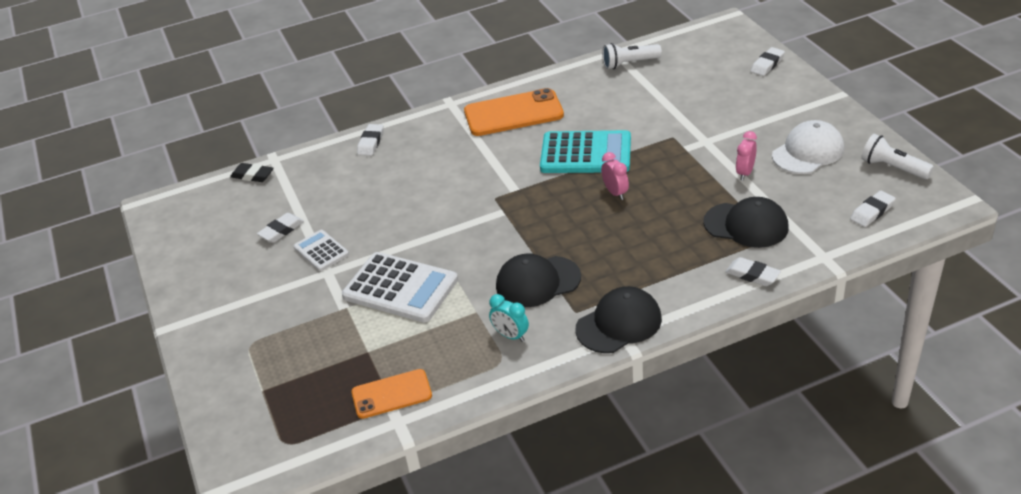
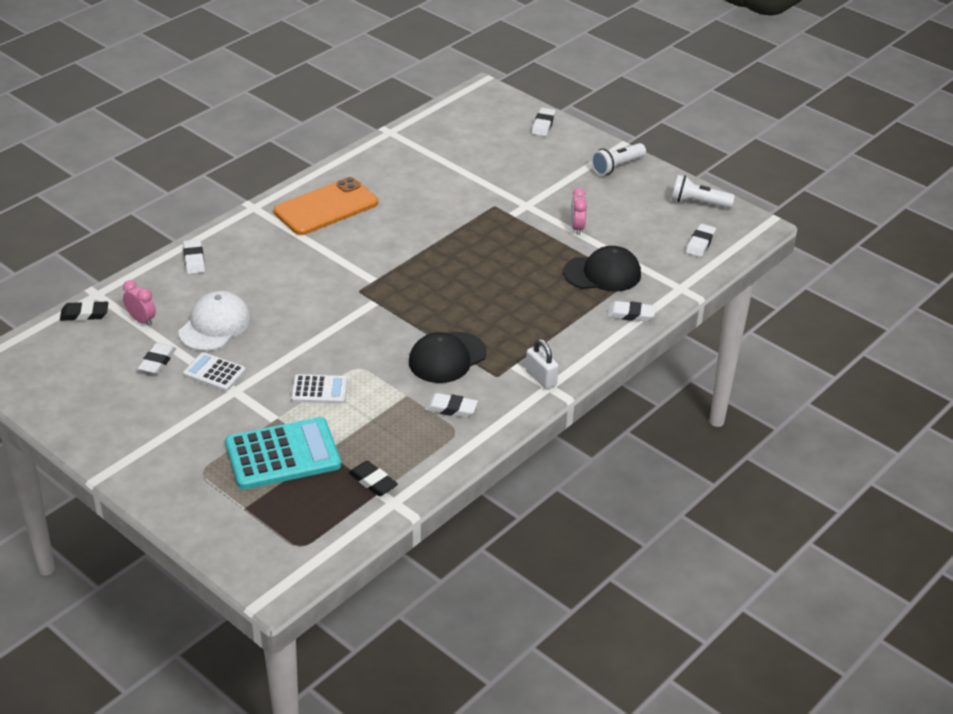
camera: 30 degrees left, 0 degrees up
white calculator [342,252,458,323] -> white calculator [291,374,348,404], size x0.54
orange phone [351,369,432,419] -> black eraser [349,461,398,496]
turquoise clock [489,294,529,342] -> white eraser [425,393,478,418]
turquoise calculator [540,130,631,173] -> turquoise calculator moved to [225,417,341,490]
black cap [575,286,662,353] -> white padlock [526,339,559,389]
pink clock [601,152,629,200] -> pink clock moved to [123,280,156,326]
white flashlight [602,43,662,69] -> white flashlight moved to [591,143,646,176]
white cap [772,120,844,174] -> white cap moved to [179,291,251,351]

